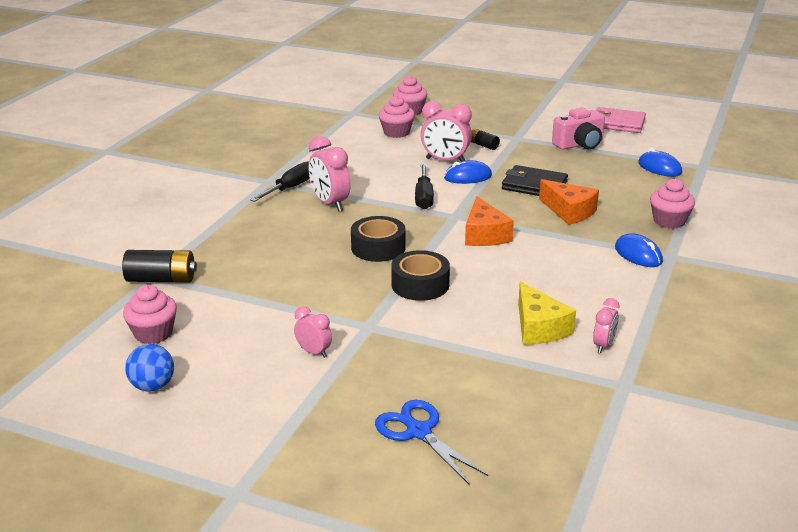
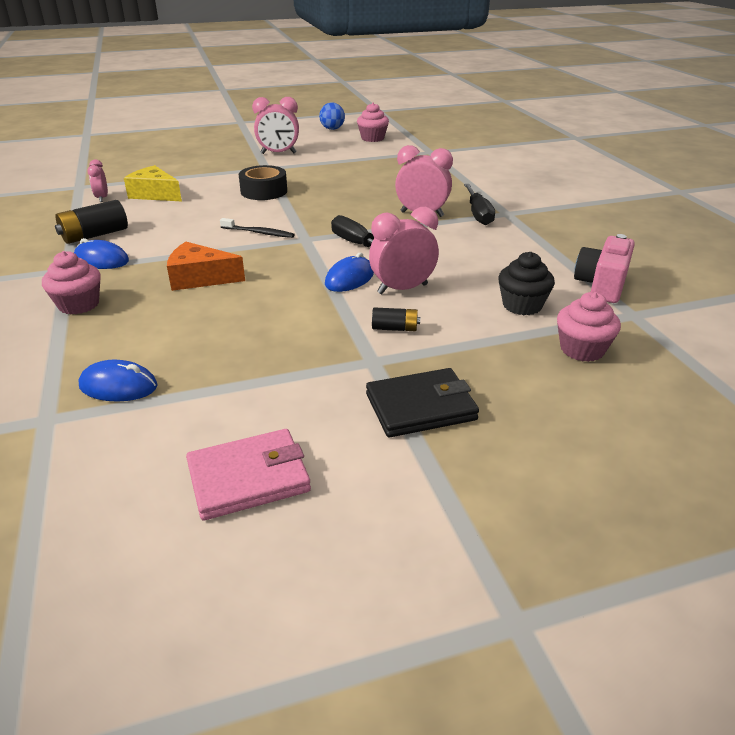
camera: 140 degrees right, 5 degrees up
black battery [122,250,197,283] -> black battery moved to [55,200,128,244]
pink clock [294,306,332,358] -> pink clock [252,97,299,154], size x1.75
black tape [351,216,406,262] -> none
blue scissors [375,400,488,485] -> none
pink cupcake [378,96,415,138] -> black cupcake [498,252,555,315]
orange cheese [465,196,514,246] -> black toothbrush [220,218,295,238]
black wallet [502,165,568,196] -> black wallet moved to [366,368,479,437]
pink camera [552,108,605,150] -> pink camera moved to [574,234,635,303]

